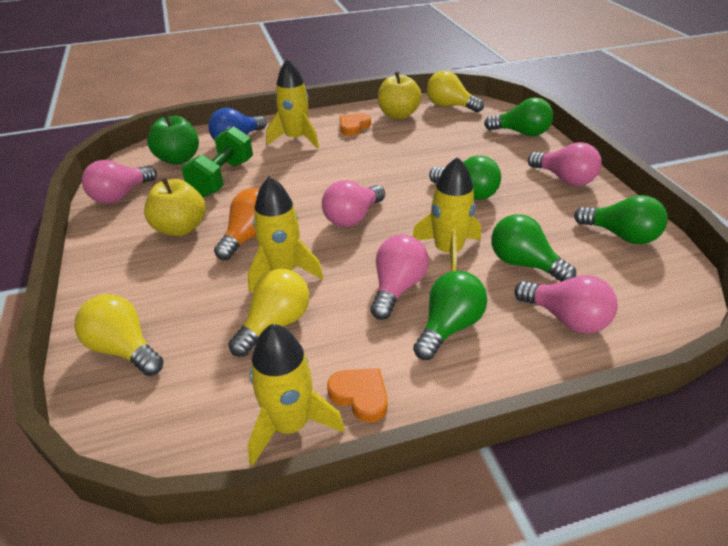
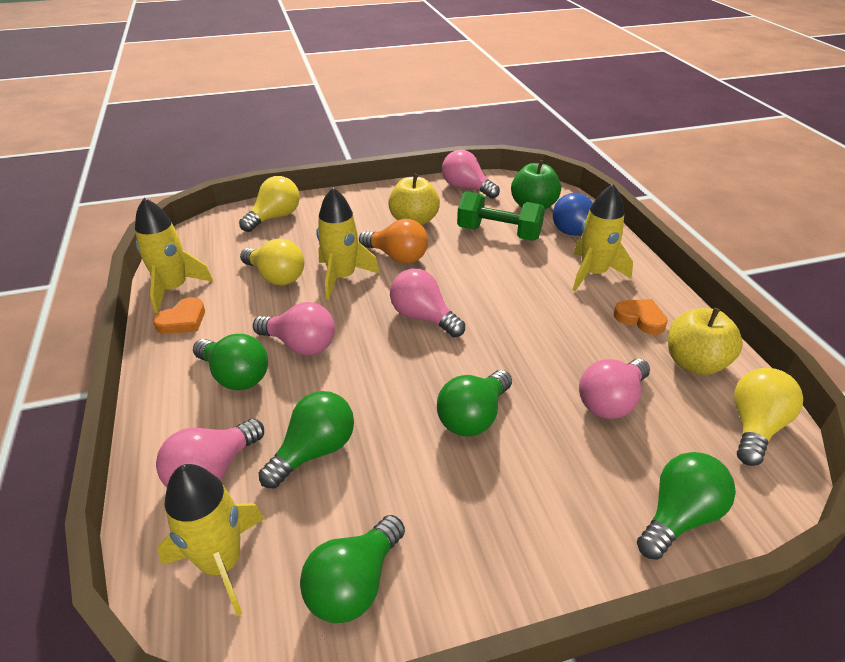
camera: 90 degrees right, 0 degrees up
yellow rocket [412,157,481,272] -> yellow rocket moved to [157,464,264,617]
green light bulb [484,97,553,136] -> green light bulb turned 150 degrees counterclockwise [637,452,736,560]
pink light bulb [528,142,602,186] -> pink light bulb moved to [579,359,650,419]

